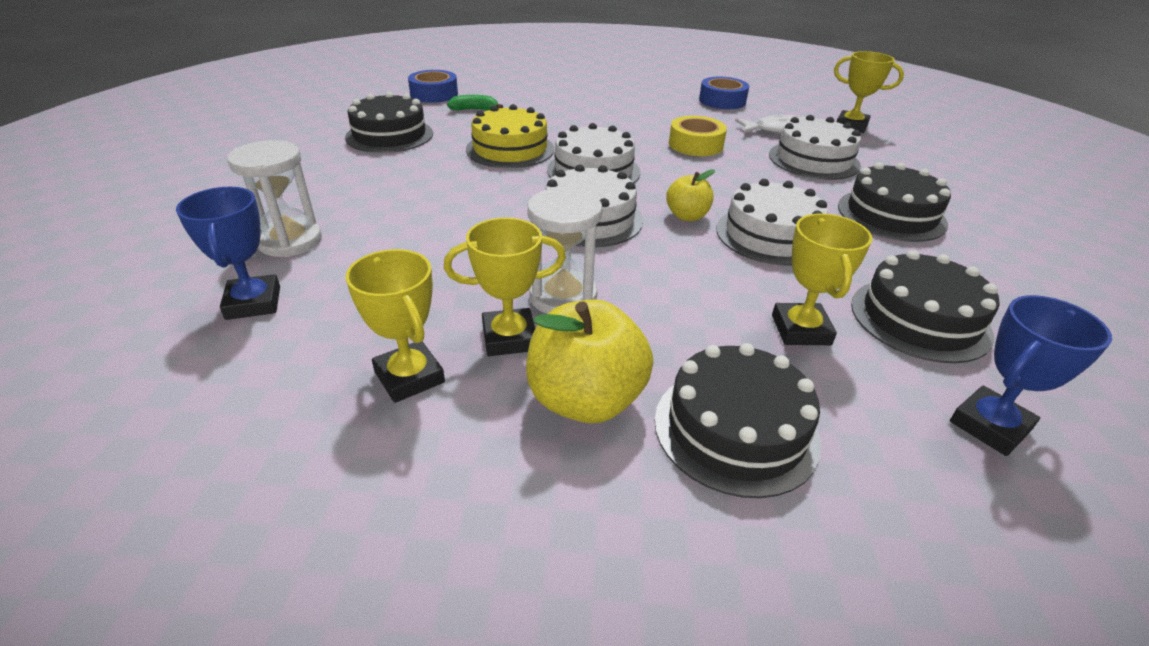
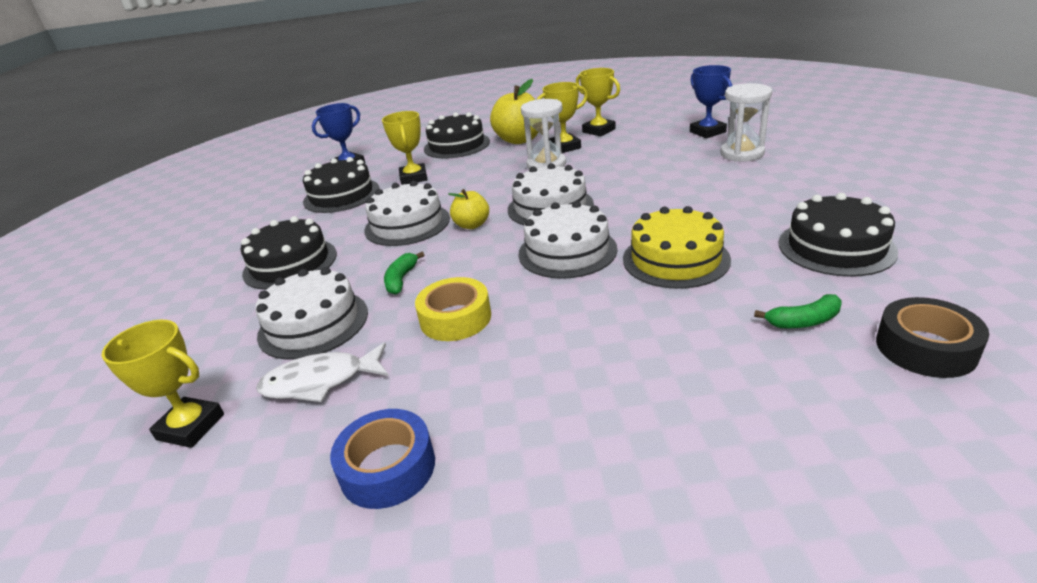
camera: 175 degrees right, 5 degrees down
blue tape [408,70,458,103] -> black tape [876,297,989,378]
none -> green banana [384,252,424,295]

